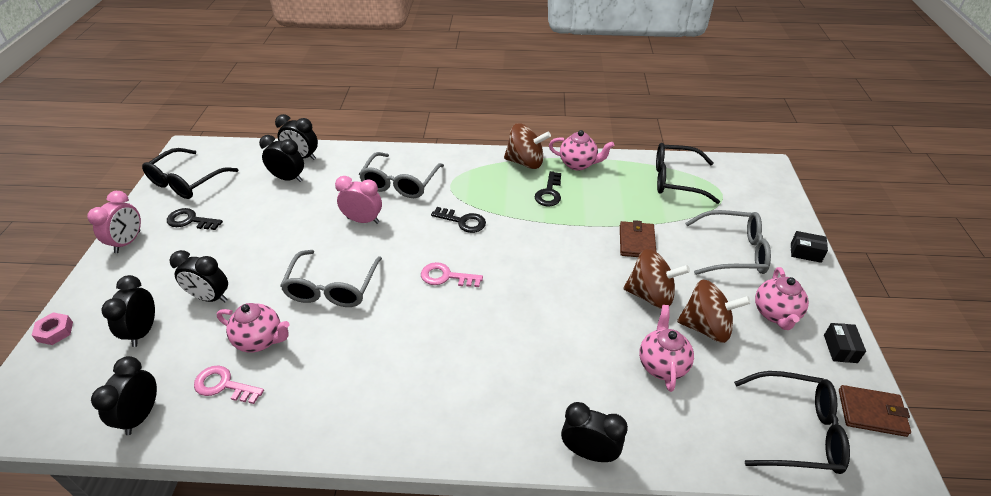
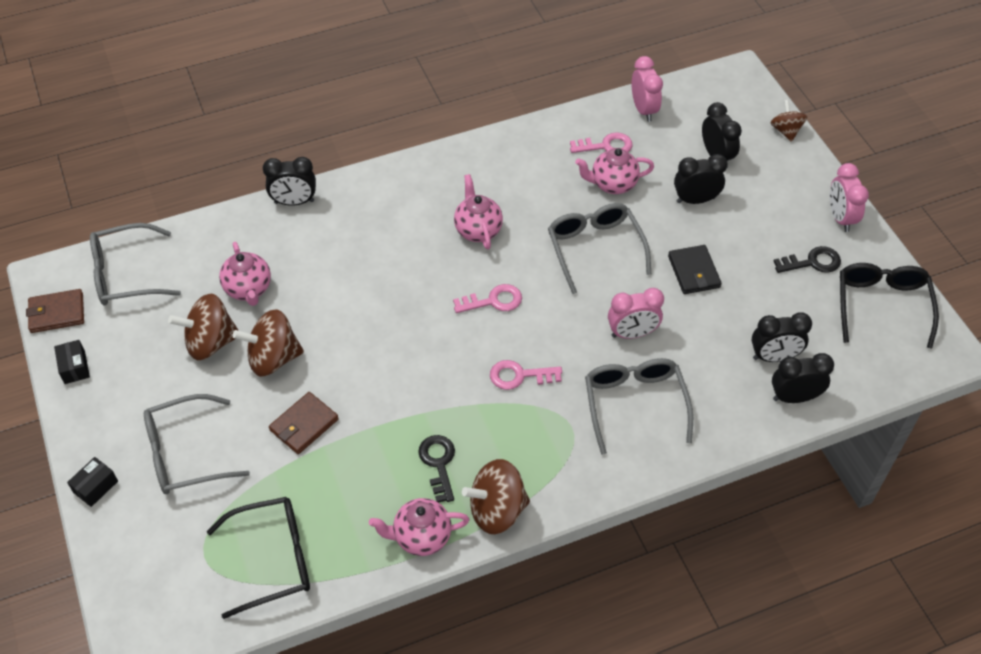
camera: 155 degrees right, 10 degrees up
pink nut [32,312,73,345] -> brown spinning top [770,100,807,142]
black clock [91,356,157,435] -> pink clock [632,56,663,122]
black key [431,207,486,233] -> pink key [490,360,562,390]
brown wallet [620,220,656,257] -> brown wallet turned 60 degrees clockwise [269,392,339,454]
black glasses [734,371,850,474] -> grey glasses [90,223,181,306]
pink teapot [755,267,809,330] -> pink teapot moved to [454,174,503,249]
black box [791,231,828,263] -> black box turned 45 degrees counterclockwise [67,457,118,507]
none -> black wallet [668,245,722,294]

